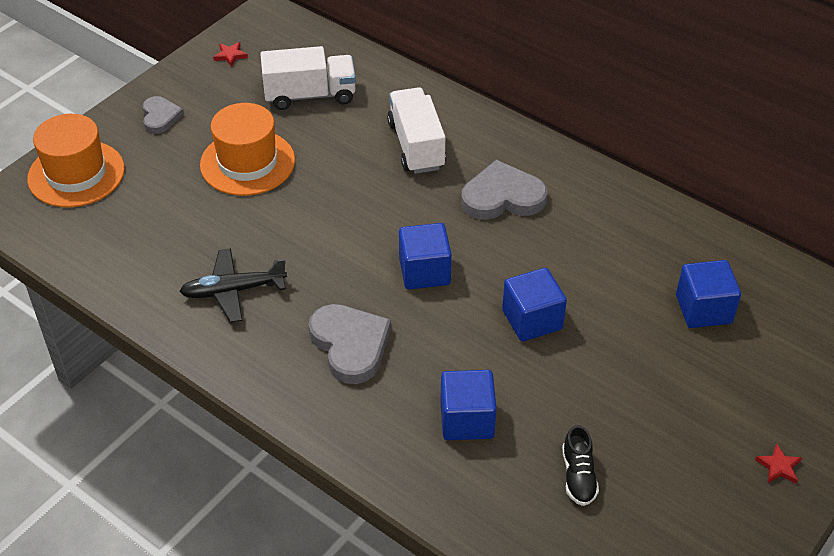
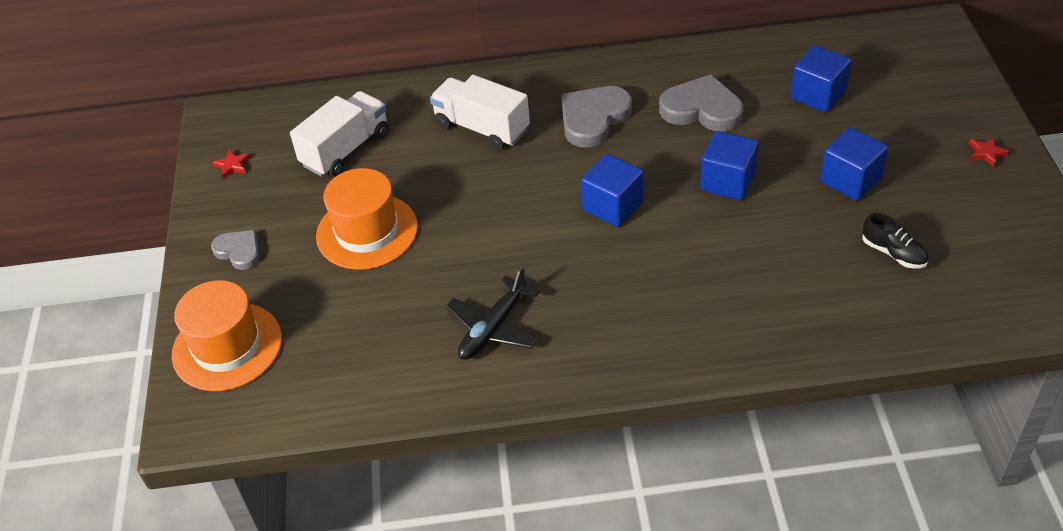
camera: 40 degrees left, 0 degrees up
grey heart [308,304,391,384] -> grey heart moved to [659,74,744,131]
blue cube [440,370,497,440] -> blue cube moved to [820,127,888,201]

